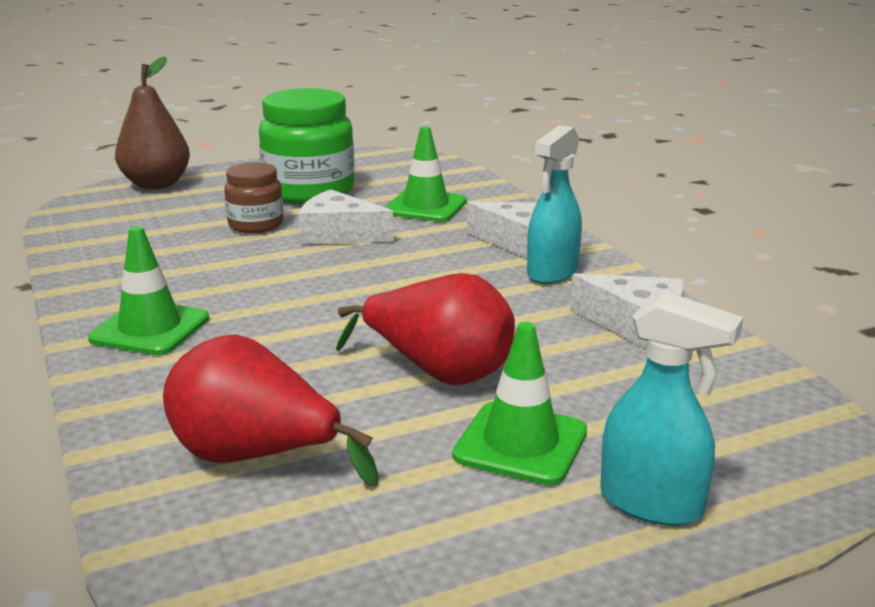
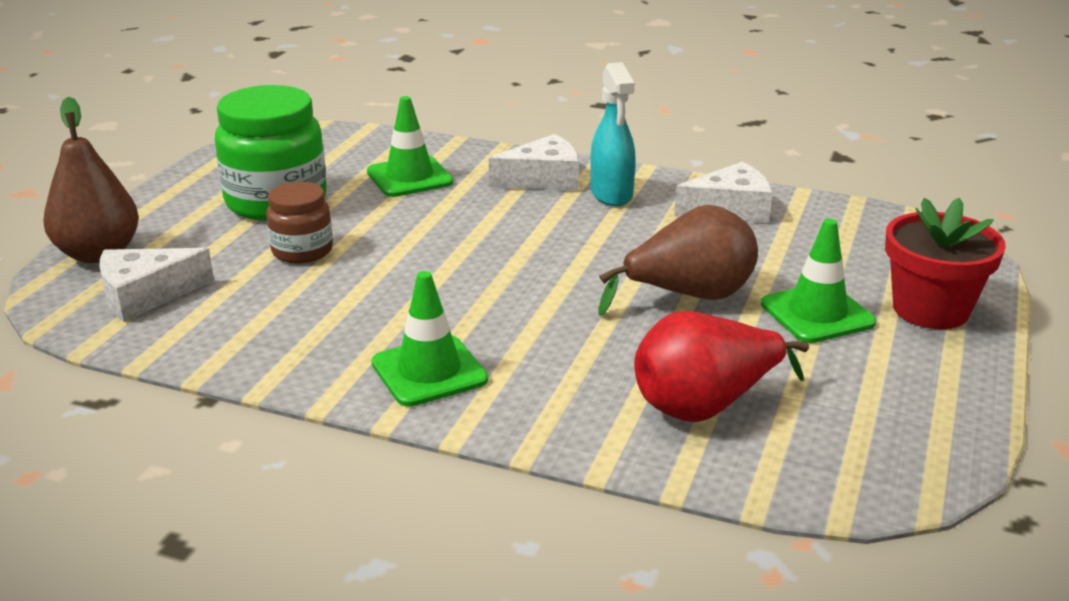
camera: 45 degrees left, 5 degrees up
white cheese [299,189,394,245] -> white cheese moved to [99,248,214,322]
red pear [336,273,515,385] -> brown pear [598,205,758,316]
turquoise spray bottle [600,291,743,526] -> red flower pot [885,198,1006,329]

